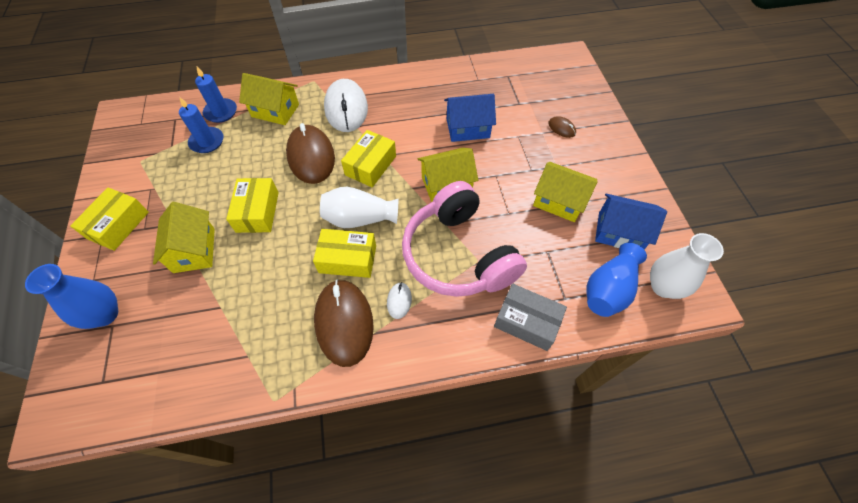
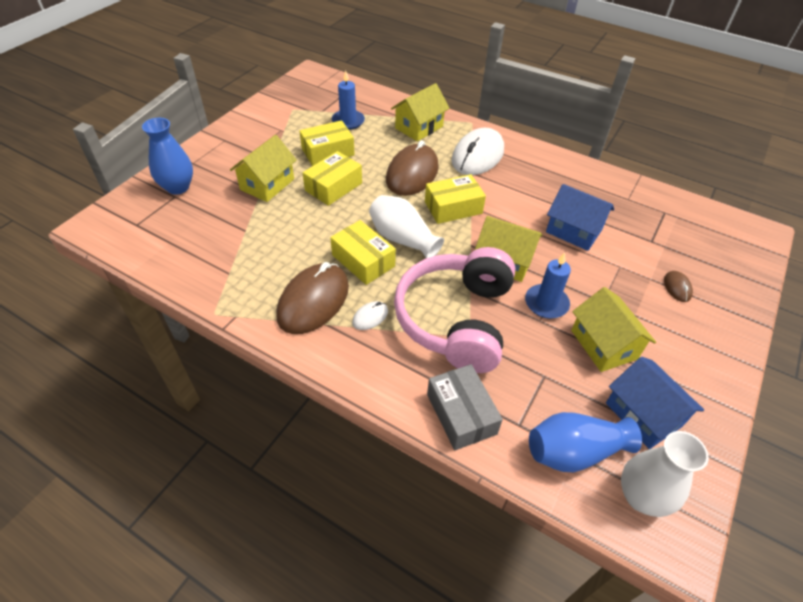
camera: 40 degrees right, 10 degrees down
yellow box [70,188,149,251] -> yellow box moved to [300,120,355,166]
blue candle [195,66,237,123] -> blue candle moved to [525,253,571,319]
yellow house [239,73,299,125] -> yellow house turned 75 degrees clockwise [391,83,450,141]

